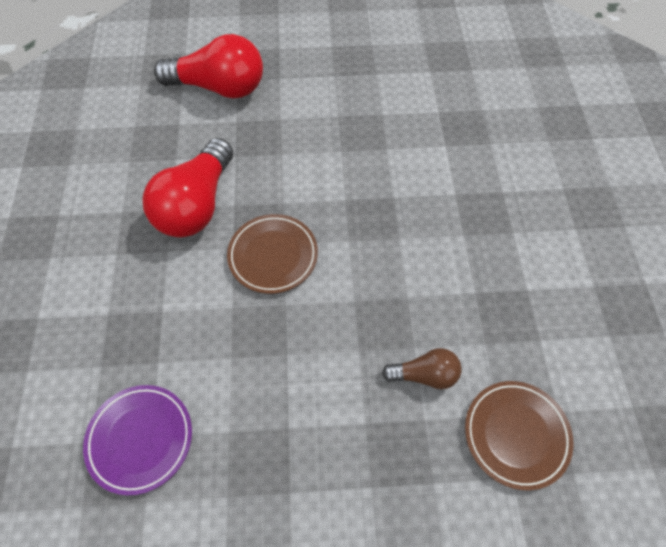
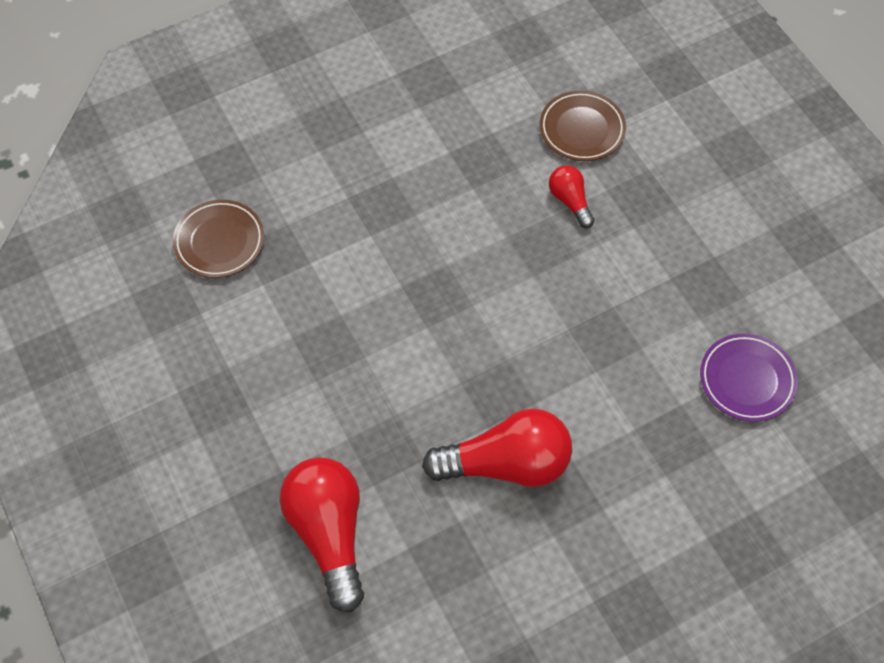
camera: 115 degrees left, 0 degrees up
brown plate [227,214,318,294] -> brown plate moved to [173,200,264,278]
brown light bulb [382,348,461,389] -> red light bulb [549,165,594,228]

